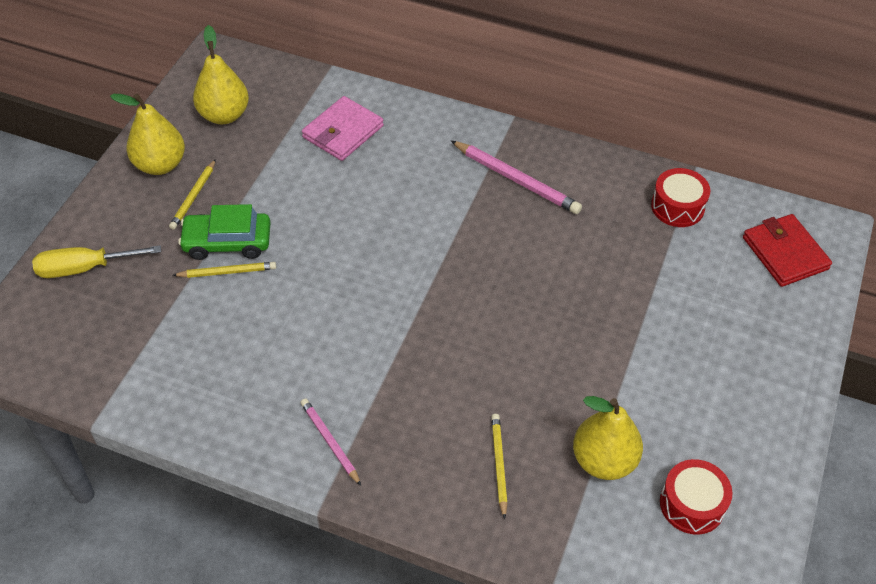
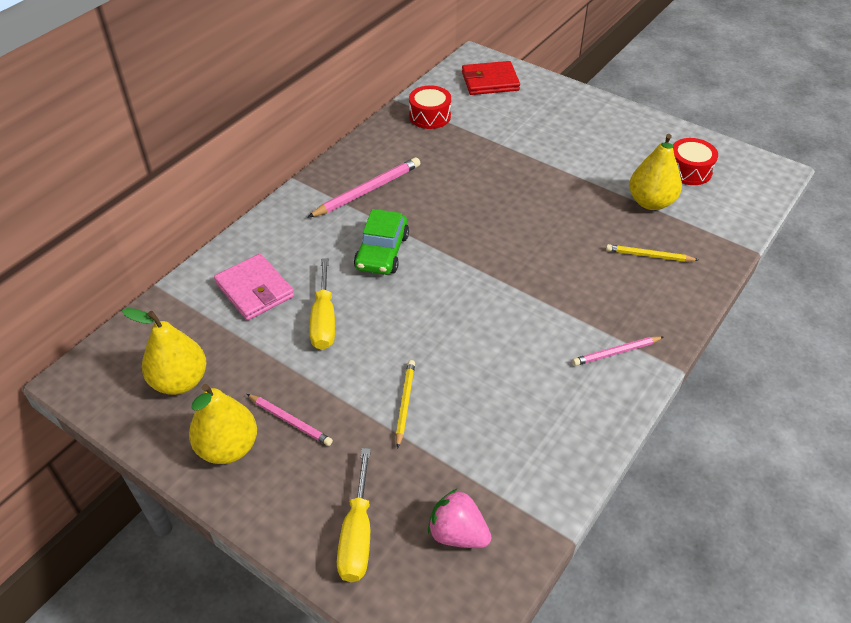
camera: 75 degrees left, 5 degrees down
yellow pencil [169,159,216,230] -> pink pencil [247,394,333,446]
green car [178,204,270,260] -> green car moved to [354,209,409,275]
none -> yellow screwdriver [309,258,335,350]
none -> pink strawberry [428,488,492,548]

